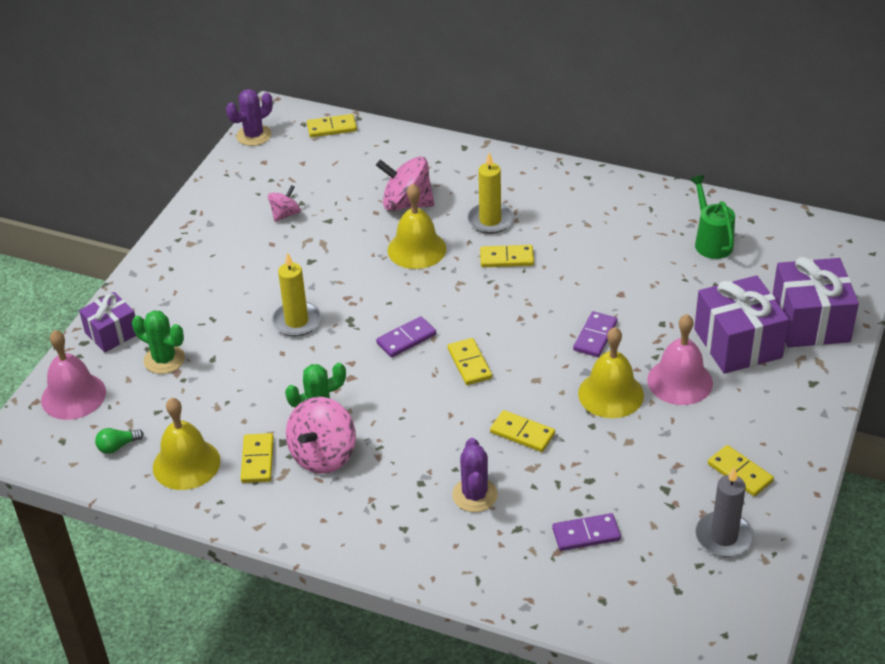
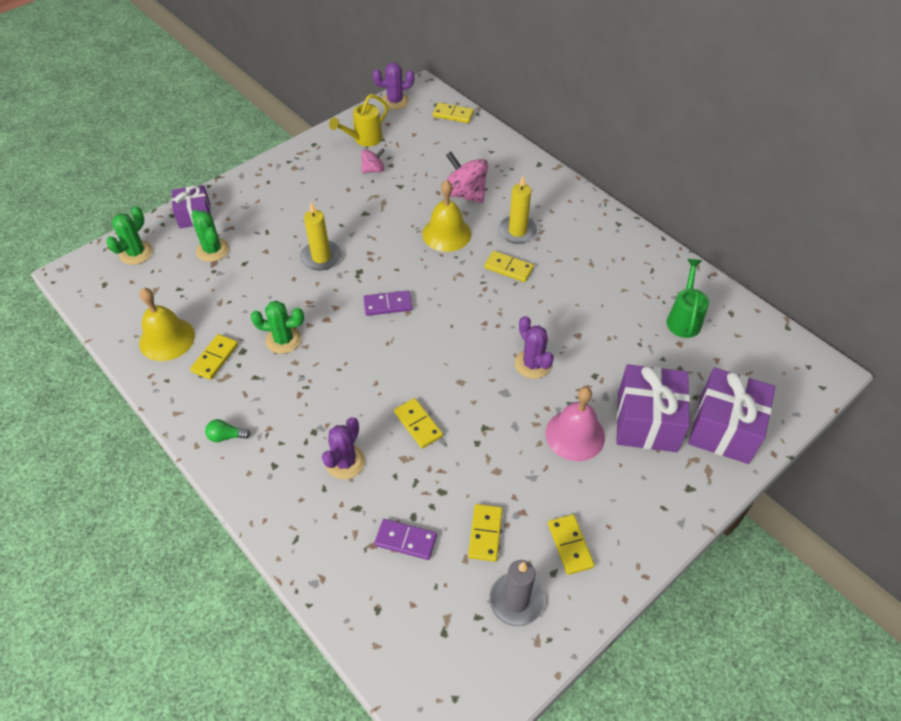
camera: 25 degrees right, 10 degrees up
pink bell [41,330,106,420] -> green cactus [106,206,153,265]
green light bulb [95,428,144,454] -> green light bulb moved to [205,419,251,442]
pink spinning top [286,397,356,474] -> none
yellow domino [448,338,492,385] -> yellow domino moved to [468,504,503,562]
purple domino [573,311,618,357] -> purple cactus [515,316,554,379]
yellow bell [578,327,644,418] -> none
none -> yellow watering can [329,94,388,146]

